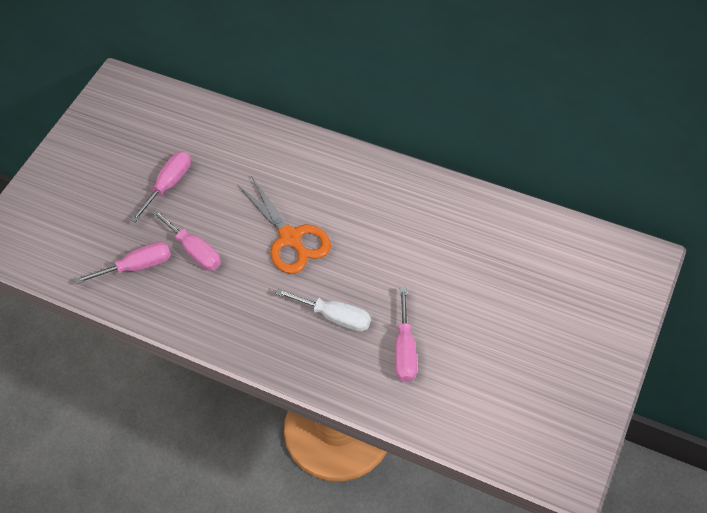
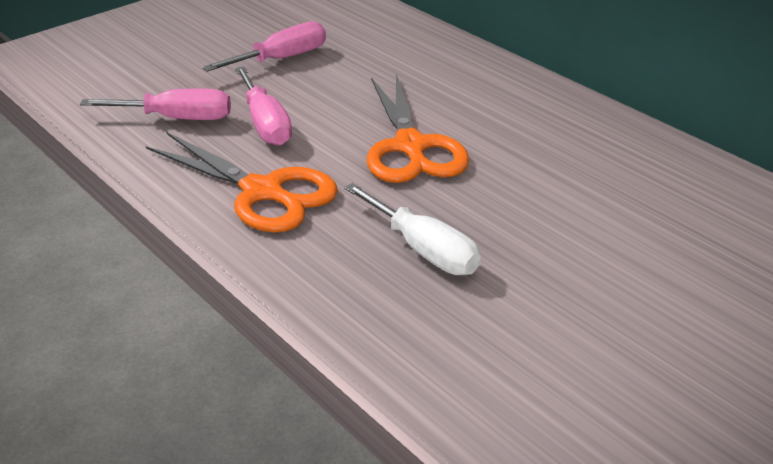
camera: 20 degrees right, 20 degrees down
pink screwdriver [395,288,417,382] -> none
none -> orange scissors [146,132,338,232]

